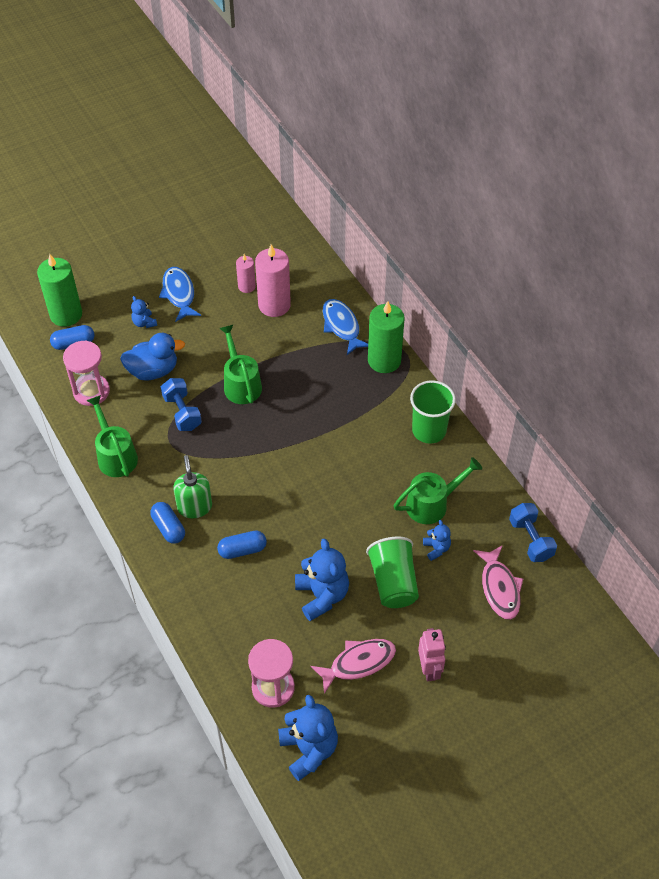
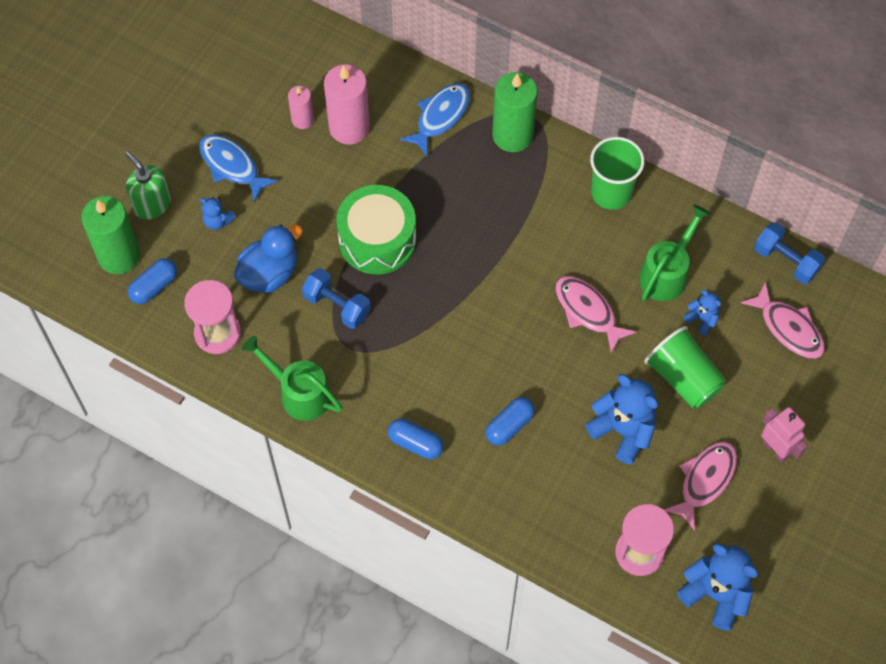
camera: 30 degrees left, 10 degrees up
green soap dispenser [173,455,212,518] -> green soap dispenser moved to [125,151,171,220]
green watering can [219,325,262,404] -> green drum [336,185,416,274]
blue fish [323,299,368,355] -> blue fish turned 90 degrees clockwise [400,83,470,156]
none -> pink fish [555,276,637,353]

